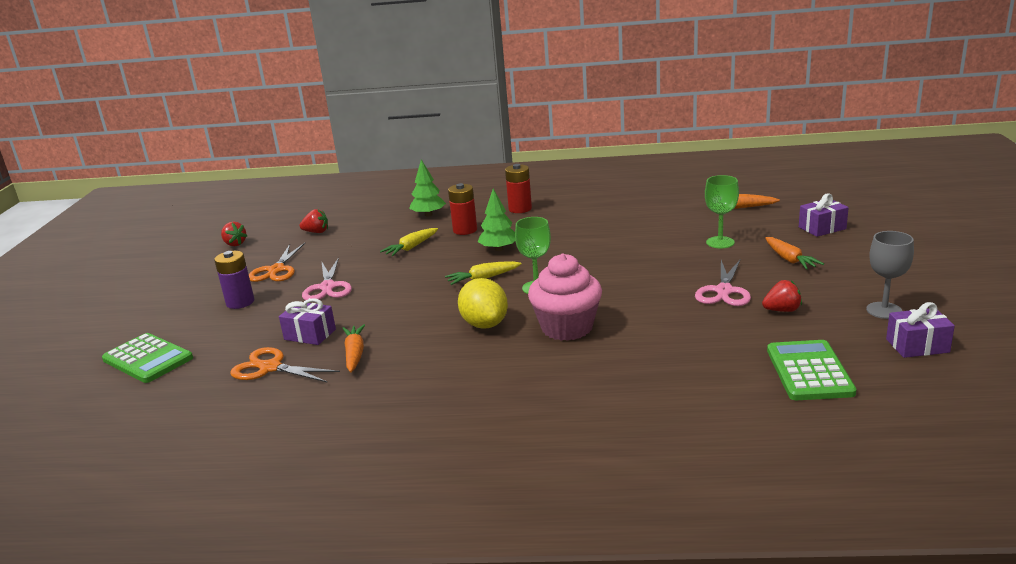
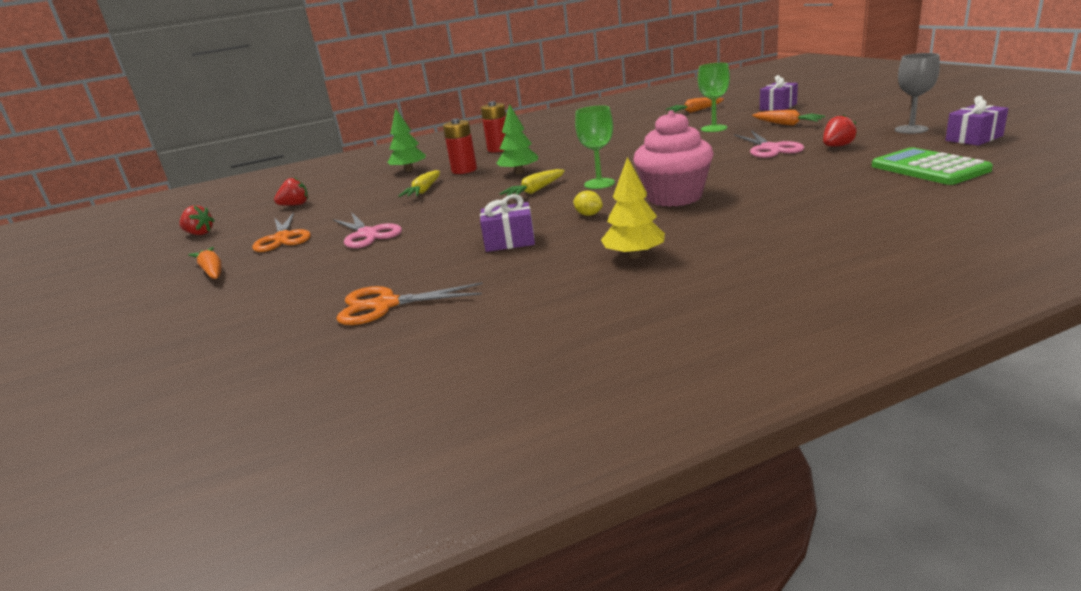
camera: 25 degrees left, 0 degrees up
green calculator [102,333,193,383] -> none
purple battery [214,251,254,309] -> none
purple gift [279,298,336,345] -> purple gift moved to [480,194,535,252]
orange carrot [343,324,365,372] -> orange carrot moved to [188,247,221,279]
yellow lemon [458,278,508,329] -> yellow lemon [573,190,603,216], size x0.47
none -> yellow tree [601,157,665,259]

